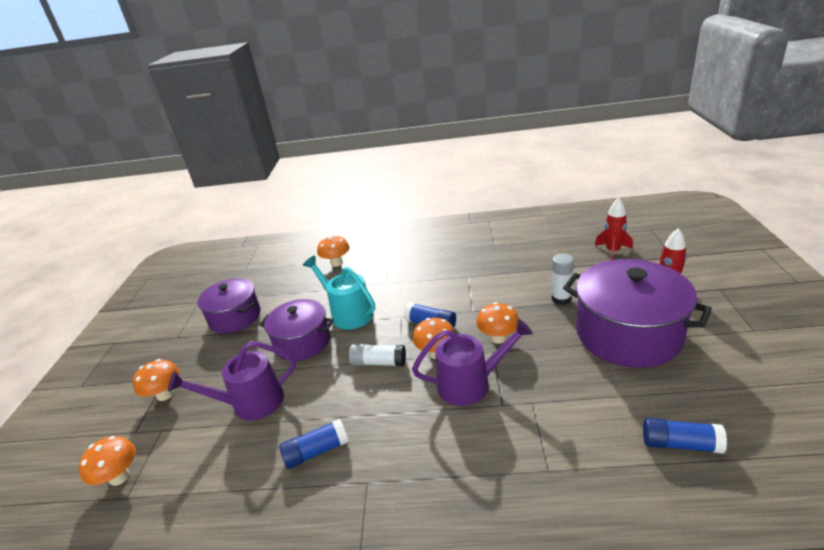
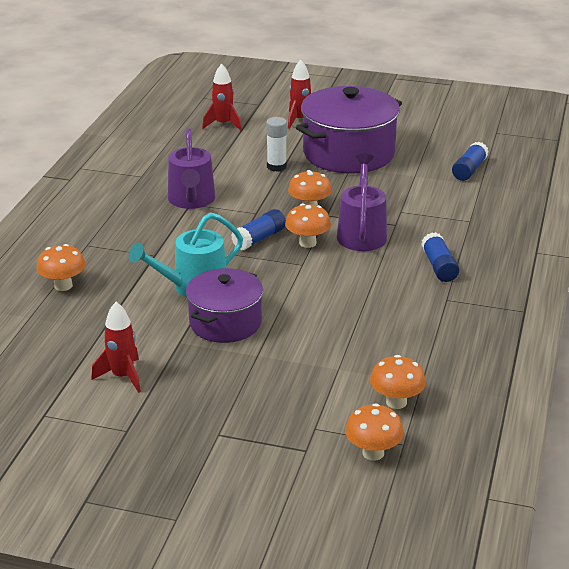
camera: 80 degrees left, 0 degrees up
orange mushroom [133,359,179,401] -> orange mushroom moved to [370,355,426,409]
purple watering can [168,341,296,420] -> purple watering can moved to [168,128,215,209]
purple pot [197,278,260,334] -> red rocket [91,302,141,393]
blue glue stick [279,419,349,469] -> blue glue stick moved to [421,232,459,282]
white glue stick [349,344,406,366] -> none

